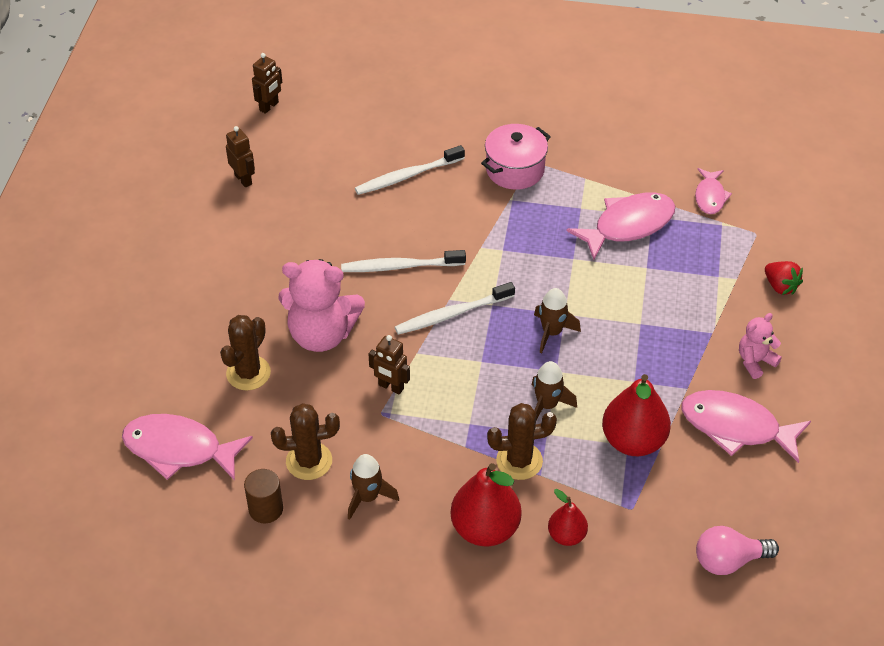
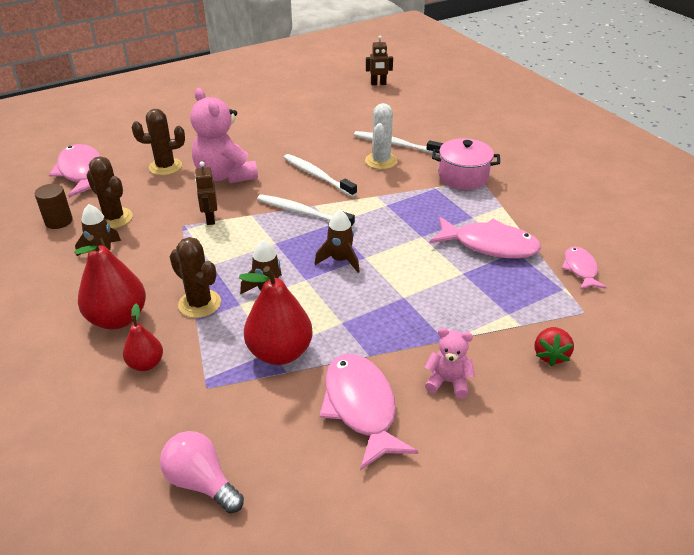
camera: 50 degrees right, 10 degrees down
brown robot [226,126,255,187] -> none
pink fish [695,168,732,214] -> pink fish turned 120 degrees clockwise [562,247,607,289]
none -> white cactus [365,103,398,169]

